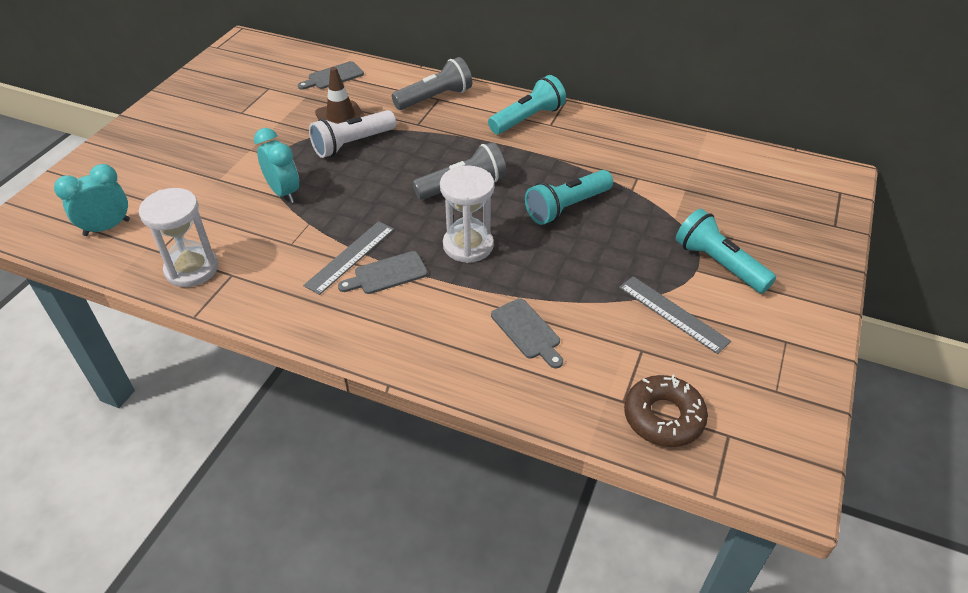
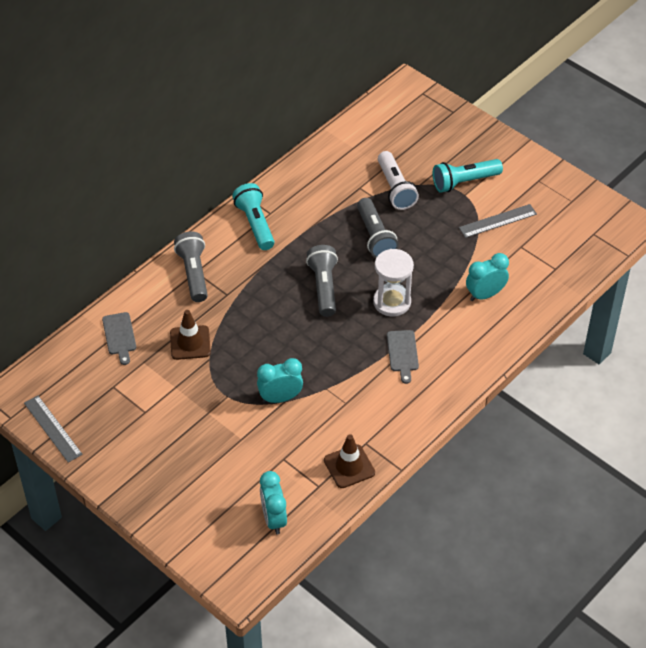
camera: 70 degrees left, 5 degrees up
white hourglass [139,188,218,287] -> brown traffic cone [324,434,375,488]
grey ruler [303,221,394,295] -> grey ruler moved to [24,395,83,463]
white flashlight [309,110,396,158] -> white flashlight moved to [378,151,419,210]
grey cutting board [491,298,563,368] -> turquoise clock [466,253,509,301]
turquoise flashlight [525,170,613,225] -> grey flashlight [357,198,399,258]
brown donut [624,374,708,447] -> none

